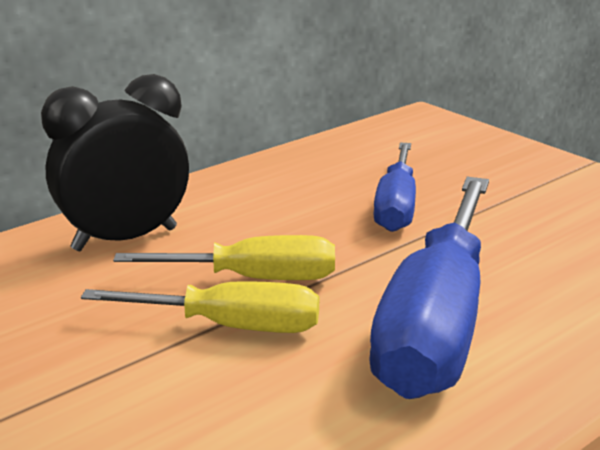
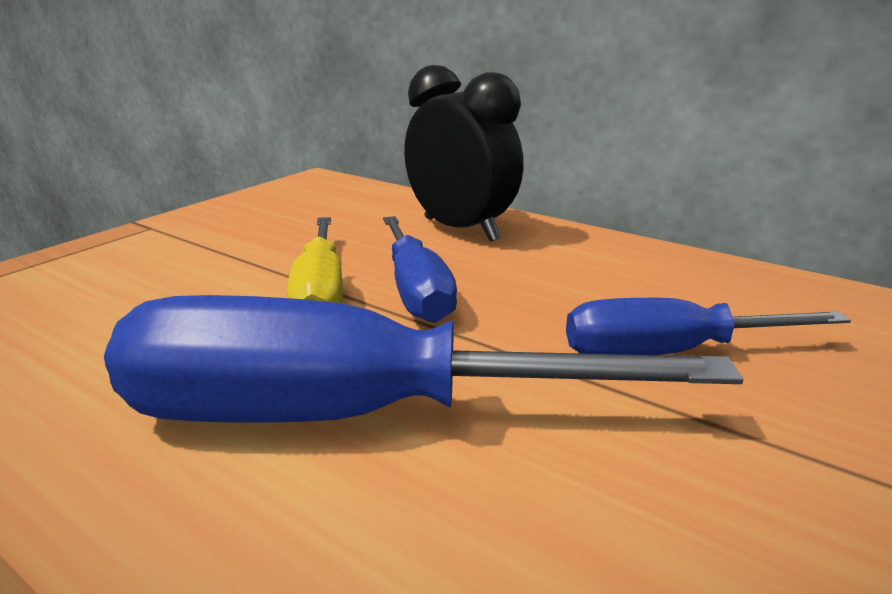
camera: 75 degrees right, 0 degrees up
yellow screwdriver [113,235,335,280] -> blue screwdriver [383,216,457,323]

